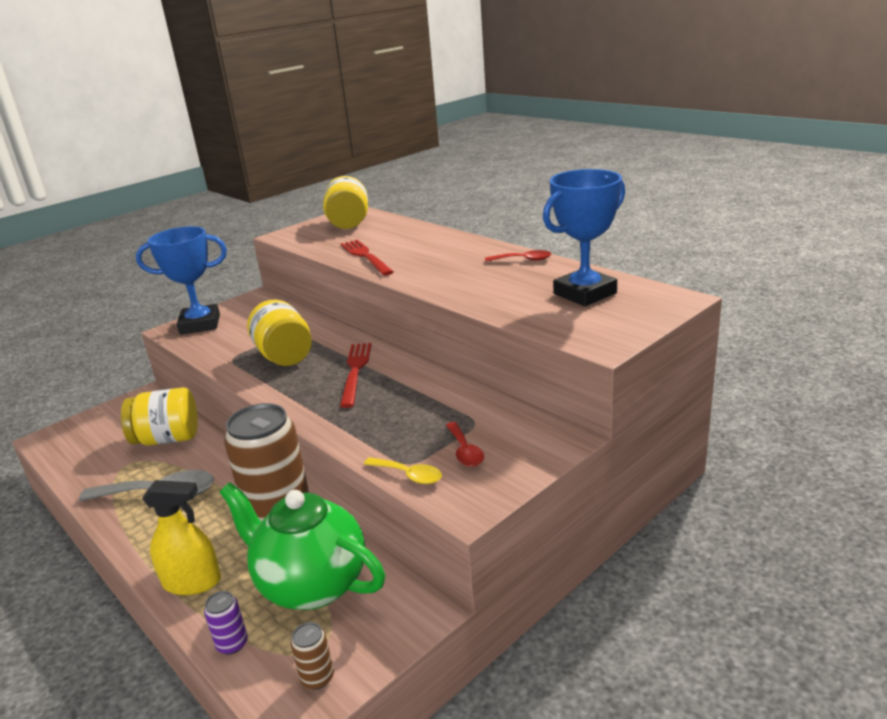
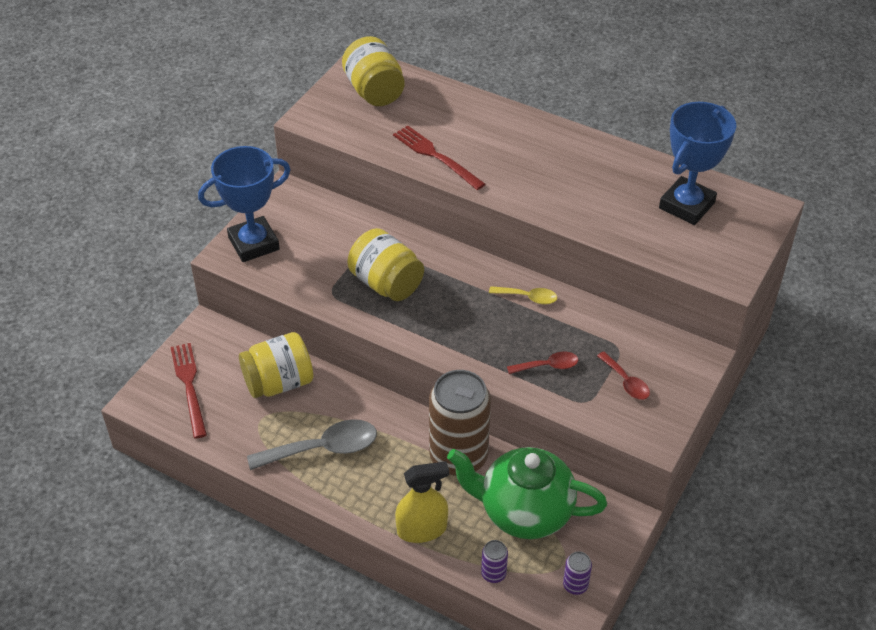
camera: 20 degrees left, 20 degrees up
brown can [291,622,334,690] -> purple can [563,551,592,595]
red fork [340,343,372,408] -> red fork moved to [170,343,207,439]
yellow spoon [364,457,442,484] -> yellow spoon moved to [489,286,557,305]
red spoon [485,250,552,262] -> red spoon moved to [507,352,578,374]

